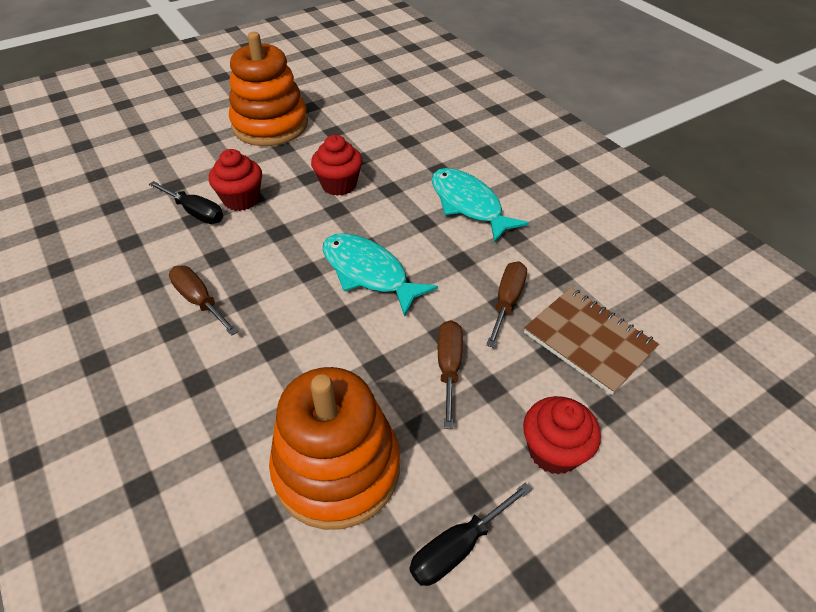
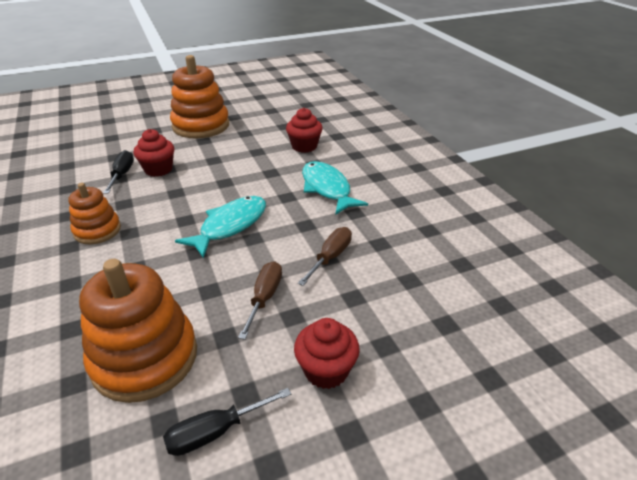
camera: 10 degrees right, 10 degrees down
black screwdriver [149,181,223,224] -> black screwdriver turned 135 degrees counterclockwise [103,150,134,194]
brown screwdriver [169,265,238,336] -> orange stacking toy [68,183,121,244]
red cupcake [311,135,363,196] -> red cupcake moved to [286,108,323,153]
turquoise fish [323,233,438,317] -> turquoise fish turned 75 degrees clockwise [175,196,266,258]
brown notebook [524,288,659,395] -> none

